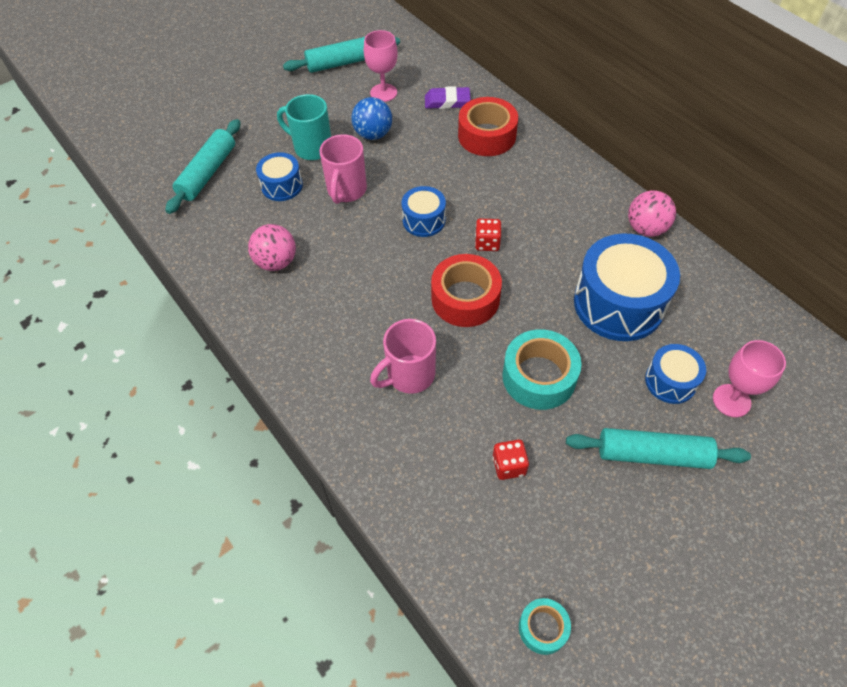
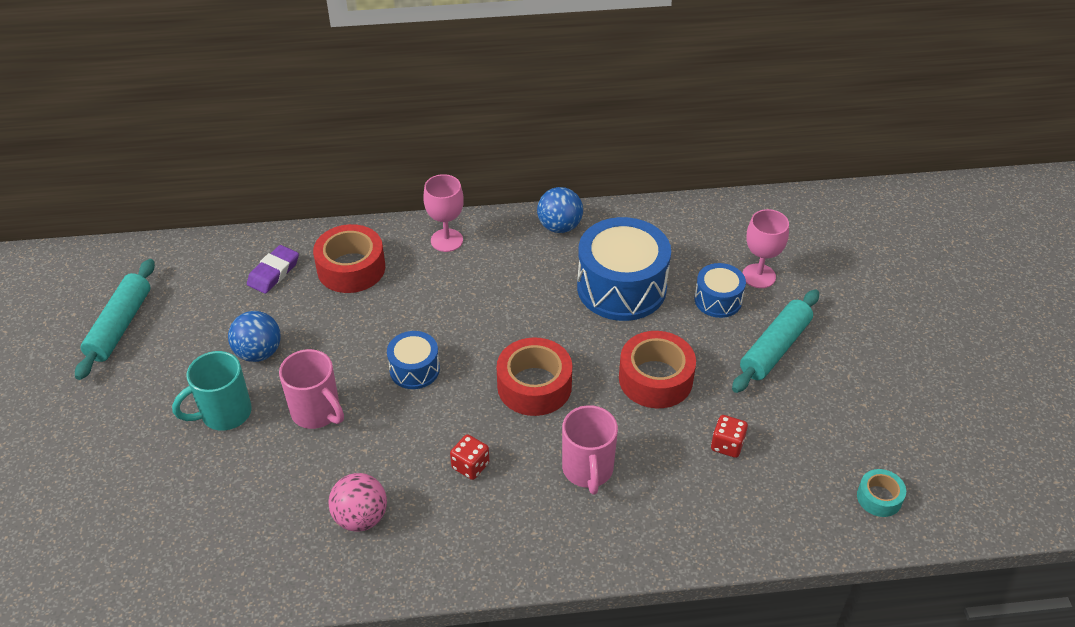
camera: 60 degrees left, 10 degrees down
turquoise rolling pin [165,119,241,214] -> none
blue drum [256,152,303,201] -> none
pink goblet [364,30,398,102] -> pink goblet moved to [423,174,464,252]
red dice [475,219,502,251] -> red dice moved to [450,434,489,480]
turquoise tape [502,329,581,410] -> red tape [619,331,696,408]
pink ball [628,190,676,237] -> blue ball [537,187,583,233]

